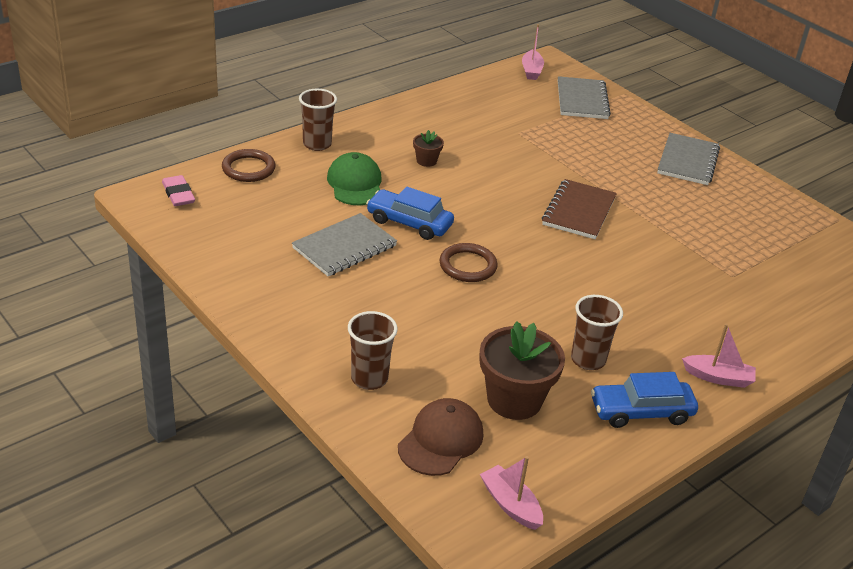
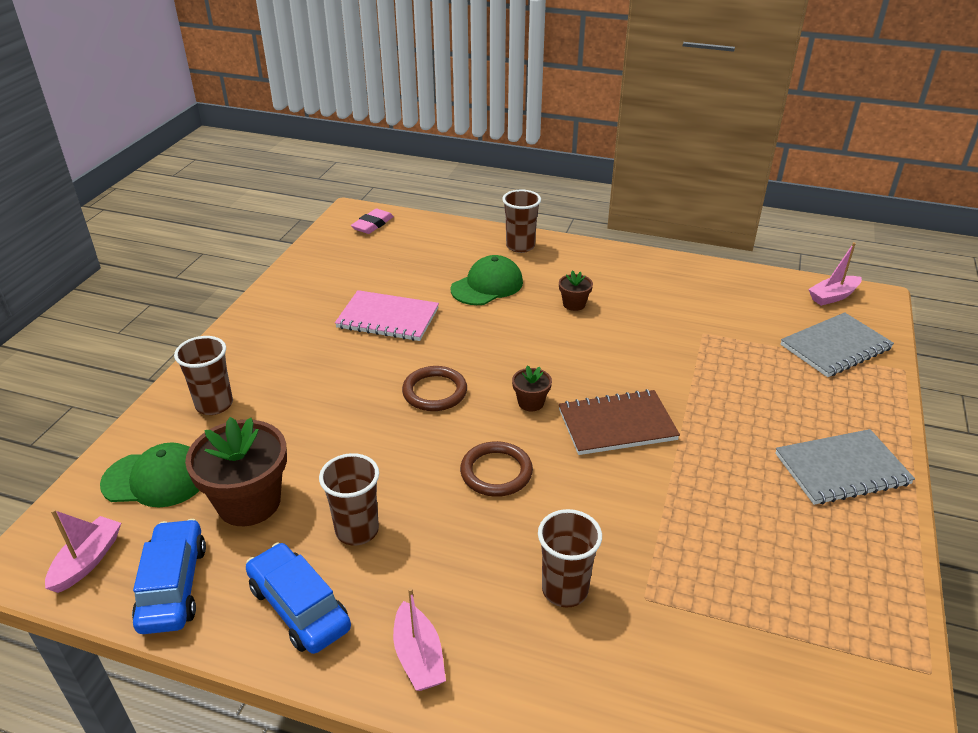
camera: 60 degrees right, 0 degrees up
brown ring [222,149,275,182] -> brown ring moved to [460,441,533,497]
grey notebook [292,213,397,276] -> pink notebook [335,290,439,341]
blue car [366,186,454,240] -> blue car moved to [132,519,206,634]
brown cap [398,398,483,476] -> green cap [100,442,200,508]
none -> brown flower pot [512,365,552,411]
none -> brown cup [538,509,602,608]

